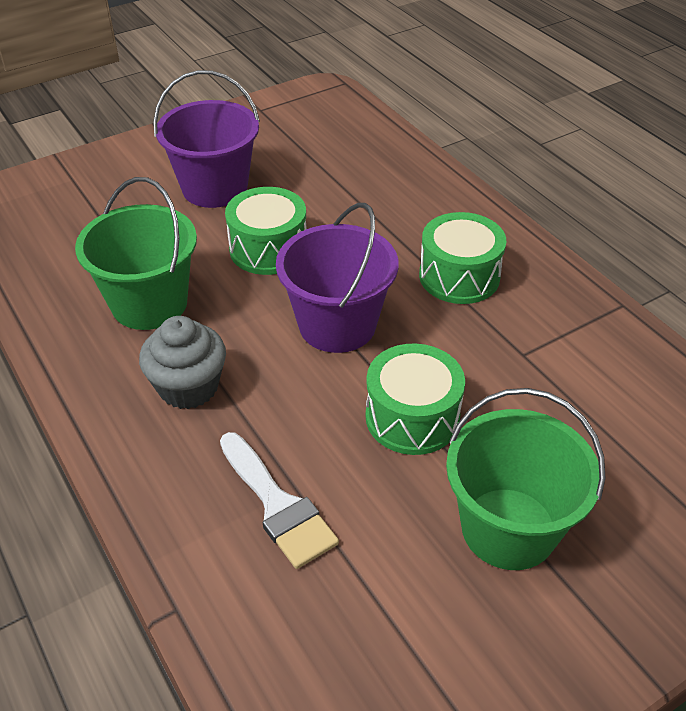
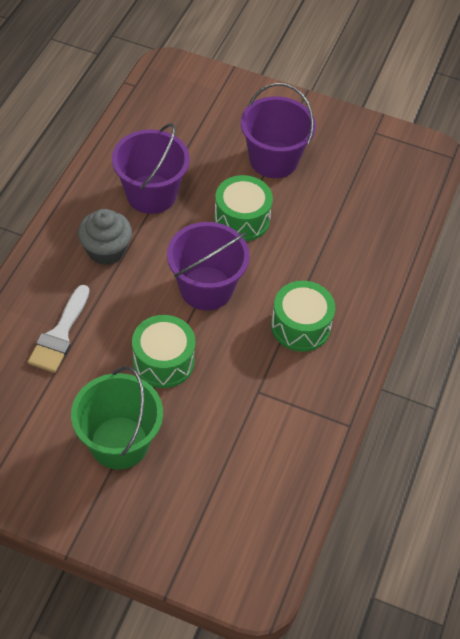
camera: 50 degrees right, 10 degrees up
green bucket [75,177,197,330] -> purple bucket [112,123,190,214]

